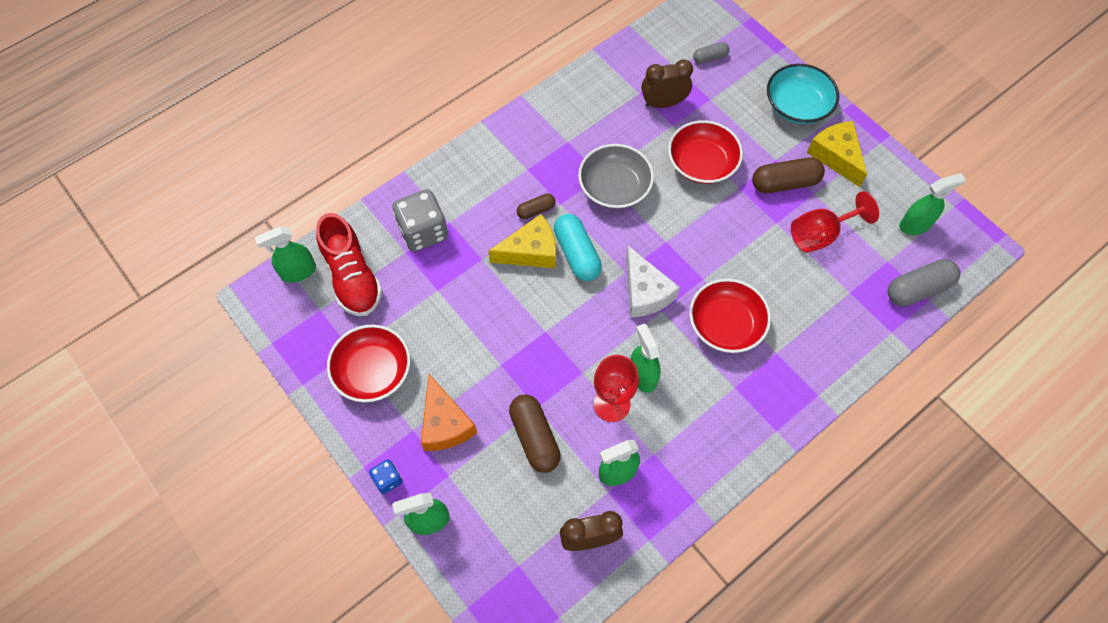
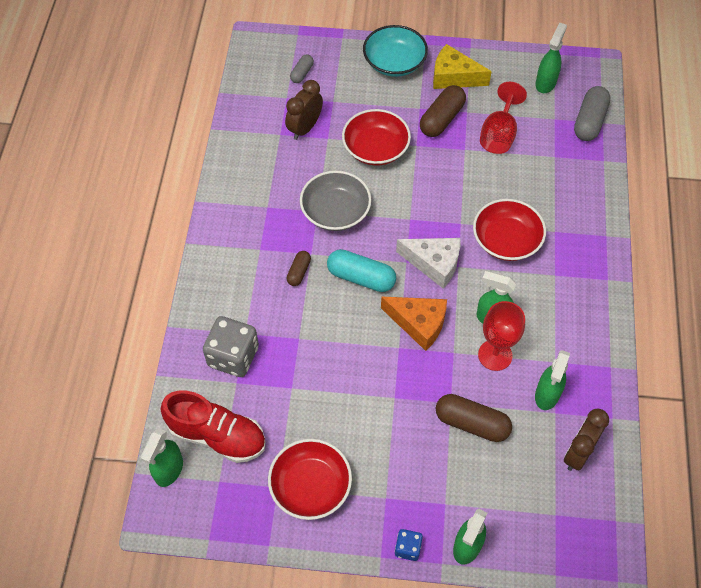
camera: 45 degrees left, 5 degrees down
orange cheese [421,374,477,451] -> orange cheese moved to [381,296,447,351]
yellow cheese [488,214,556,268] -> none

